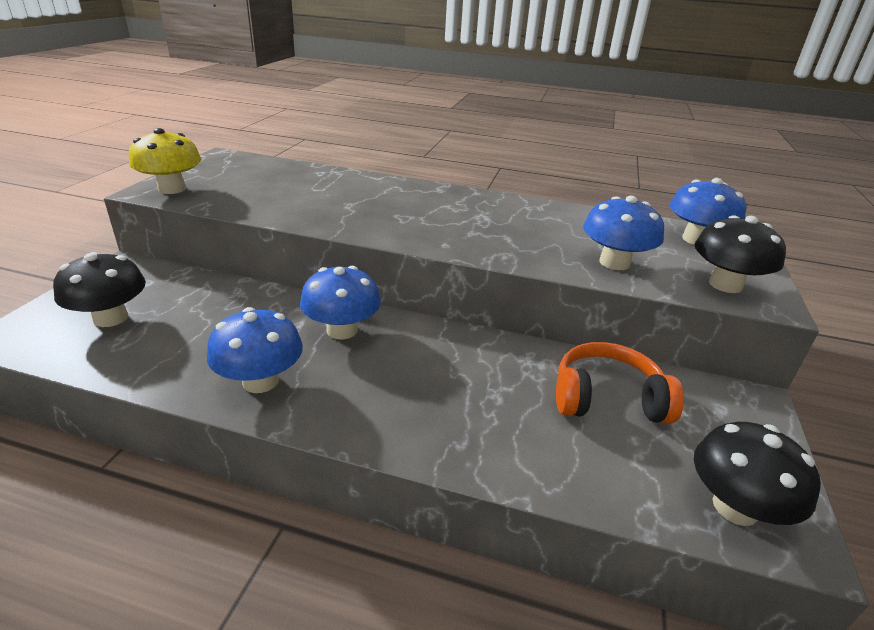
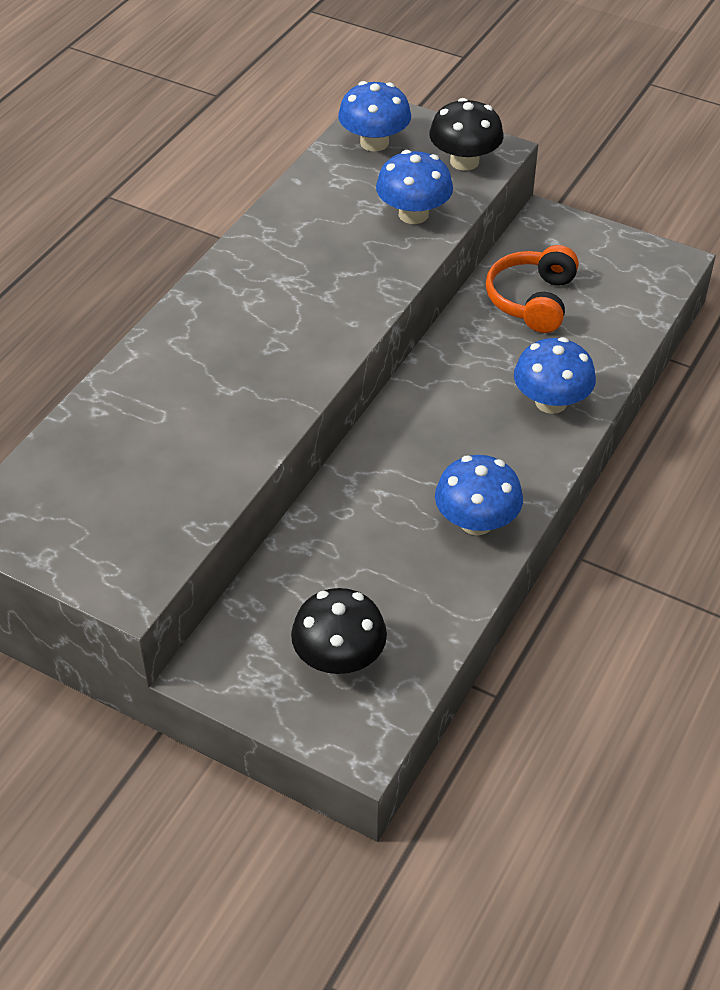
camera: 75 degrees left, 15 degrees up
yellow mushroom [129,128,202,194] -> none
blue mushroom [300,266,381,339] -> blue mushroom moved to [514,337,596,414]
black mushroom [694,422,821,526] -> none

